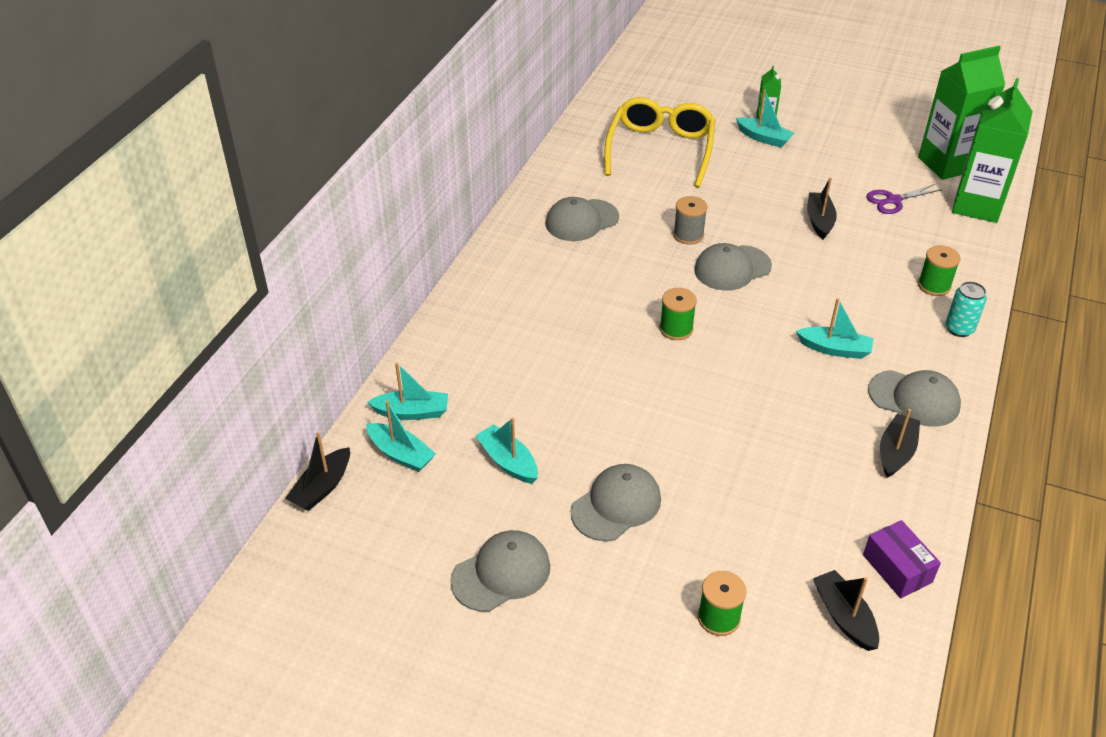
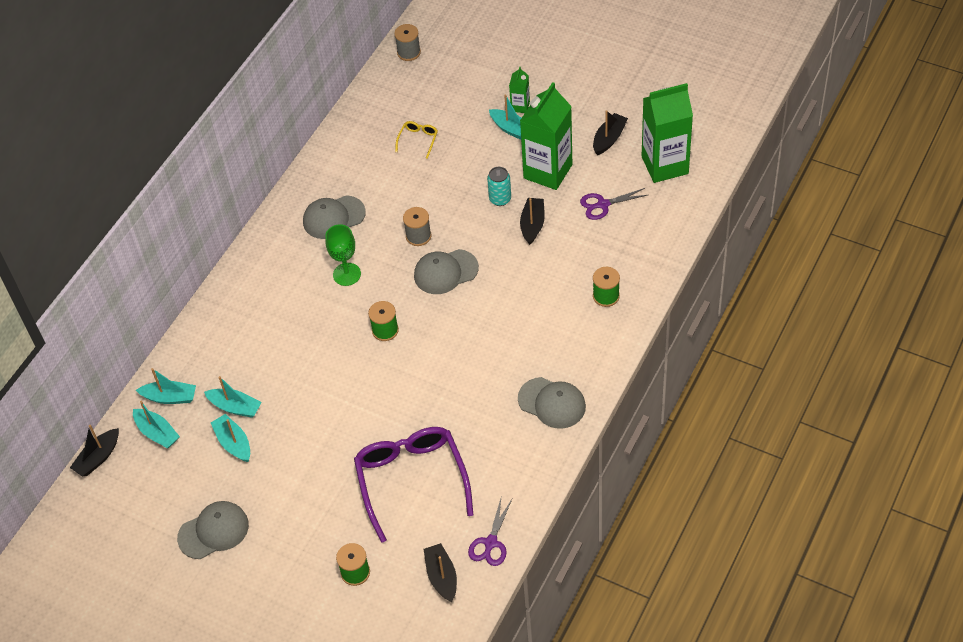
camera: 10 degrees right, 10 degrees up
grey cap [571,464,661,541] -> none
yellow glasses [604,97,715,188] -> yellow glasses [395,121,438,159], size x0.42
turquoise boat [796,298,873,359] -> turquoise boat moved to [204,376,262,418]
purple box [863,520,941,598] -> purple scissors [468,499,512,566]
black boat [880,409,920,478] -> black boat moved to [593,110,628,155]
turquoise can [946,281,987,337] -> turquoise can moved to [487,167,511,206]
green carton [952,78,1033,223] -> green carton moved to [520,82,572,190]
none -> green goblet [325,224,361,286]
none -> purple glasses [354,427,474,543]
none -> grey spool [394,24,421,61]

